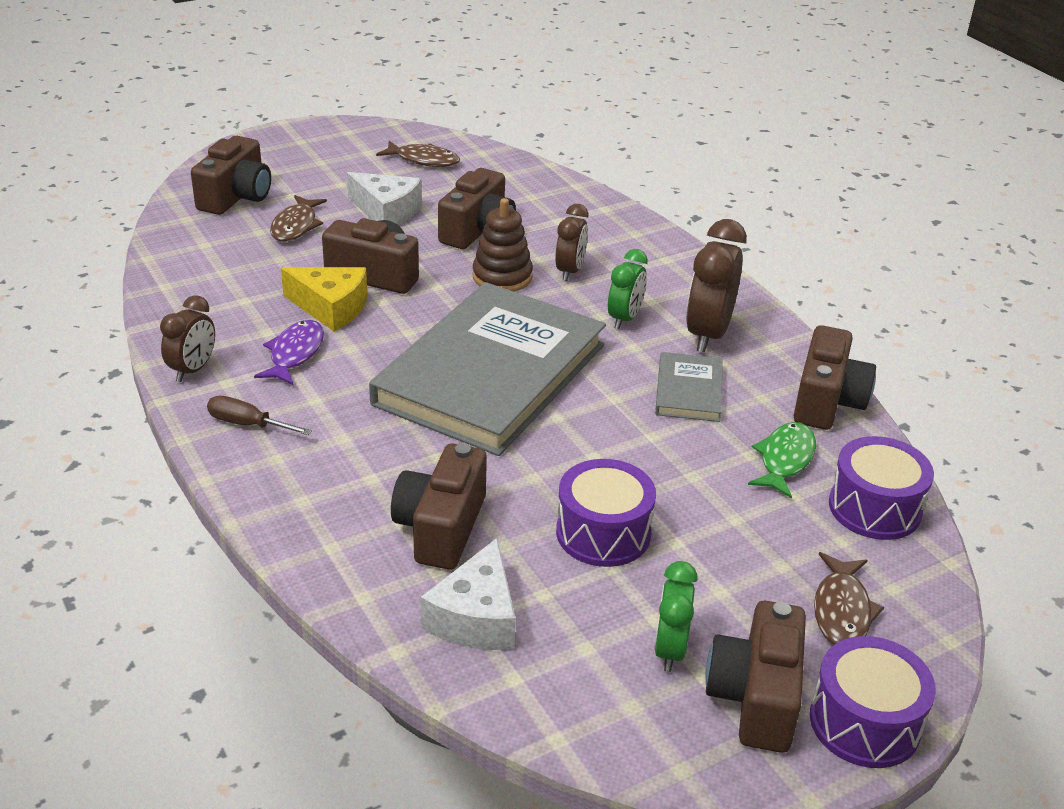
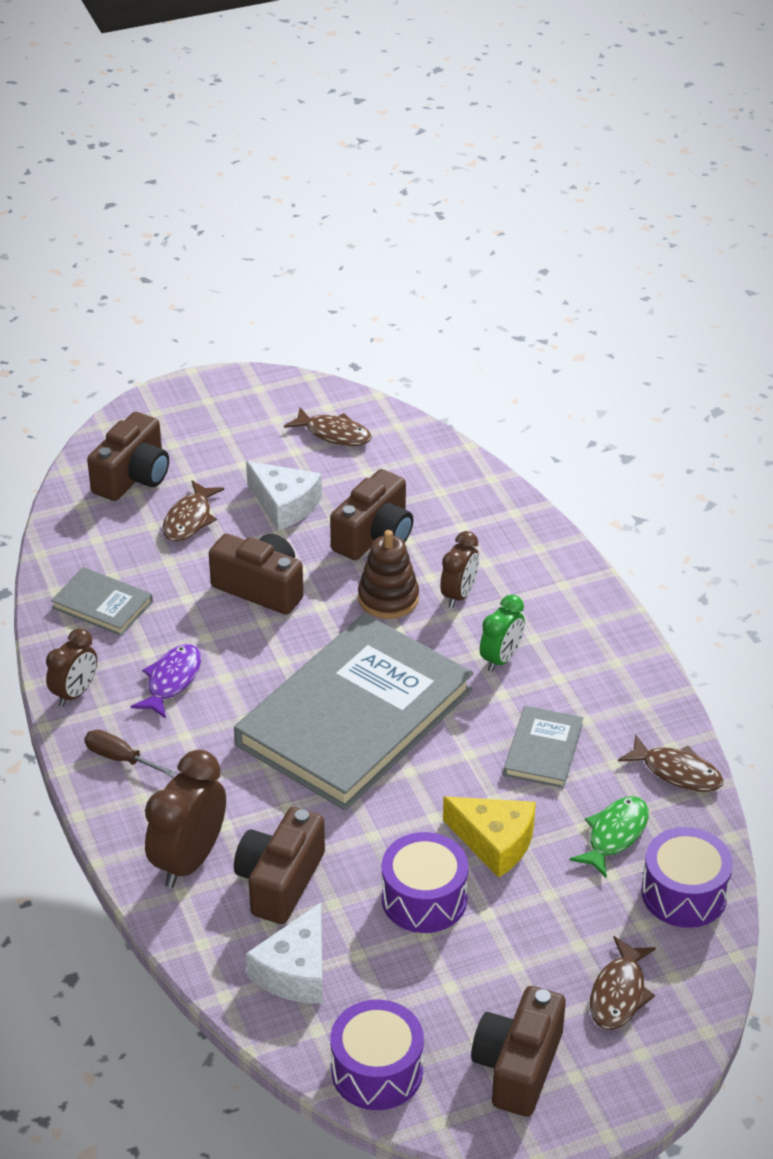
camera: 10 degrees right, 5 degrees up
yellow cheese [281,267,367,331] -> yellow cheese moved to [443,797,536,878]
green clock [654,561,698,672] -> none
brown clock [686,219,747,352] -> brown clock moved to [145,750,226,888]
brown camera [794,325,876,430] -> brown fish [618,734,723,792]
purple drum [810,636,936,768] -> purple drum moved to [330,1000,424,1110]
none -> grey book [51,567,153,636]

